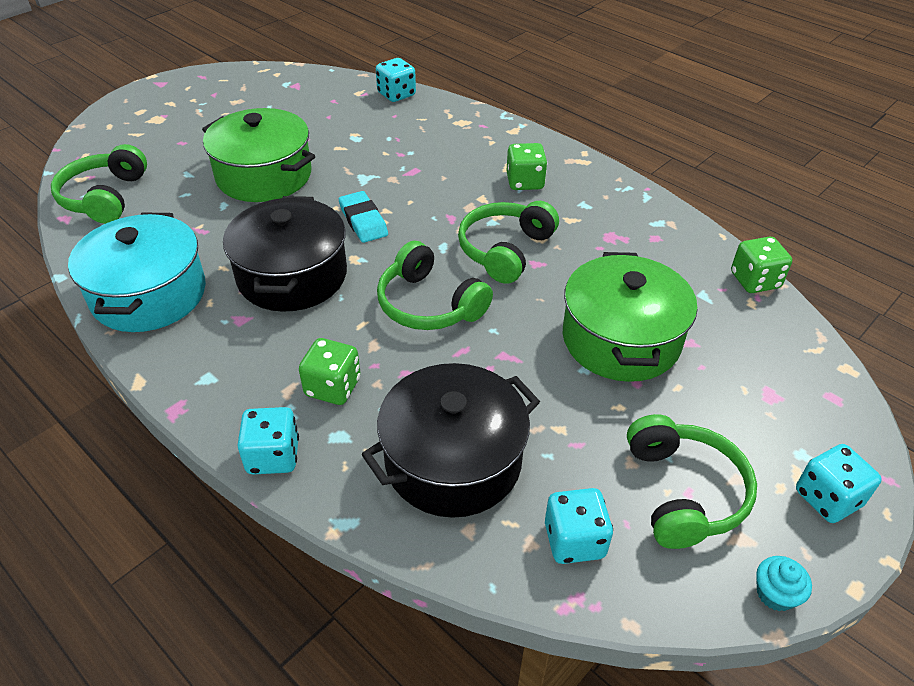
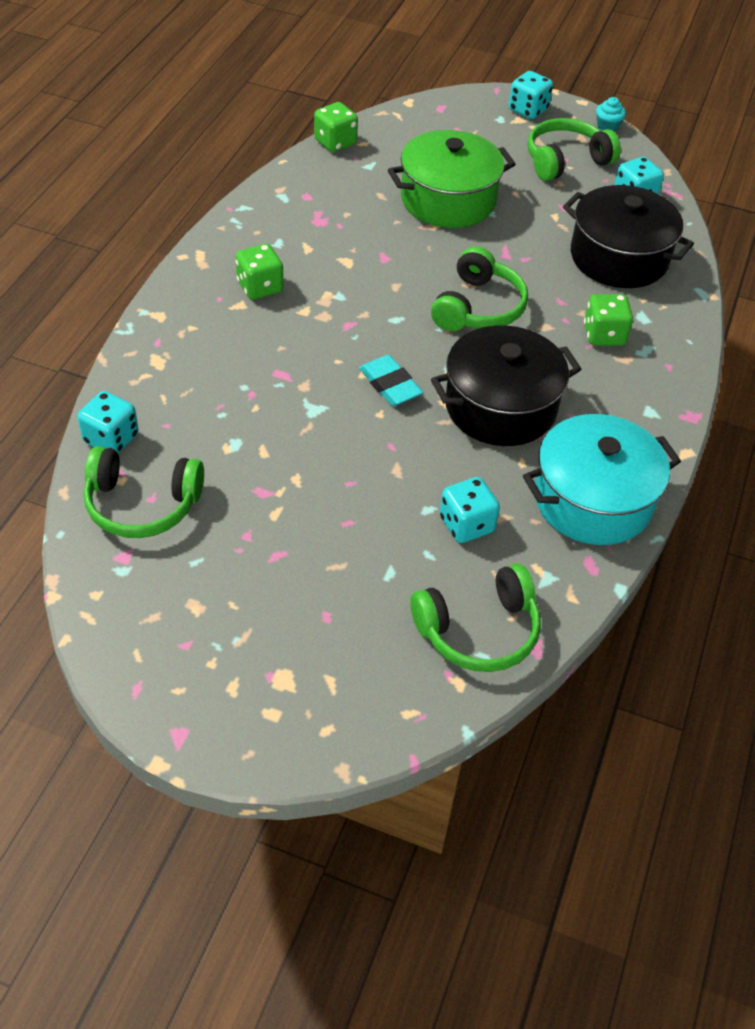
camera: 115 degrees left, 5 degrees up
green pot [202,108,315,202] -> none
turquoise dice [237,407,299,475] -> turquoise dice moved to [440,477,500,543]
turquoise eraser [339,191,388,243] -> turquoise eraser turned 75 degrees counterclockwise [359,355,423,406]
green headphones [458,201,559,284] -> green headphones moved to [83,446,204,538]

